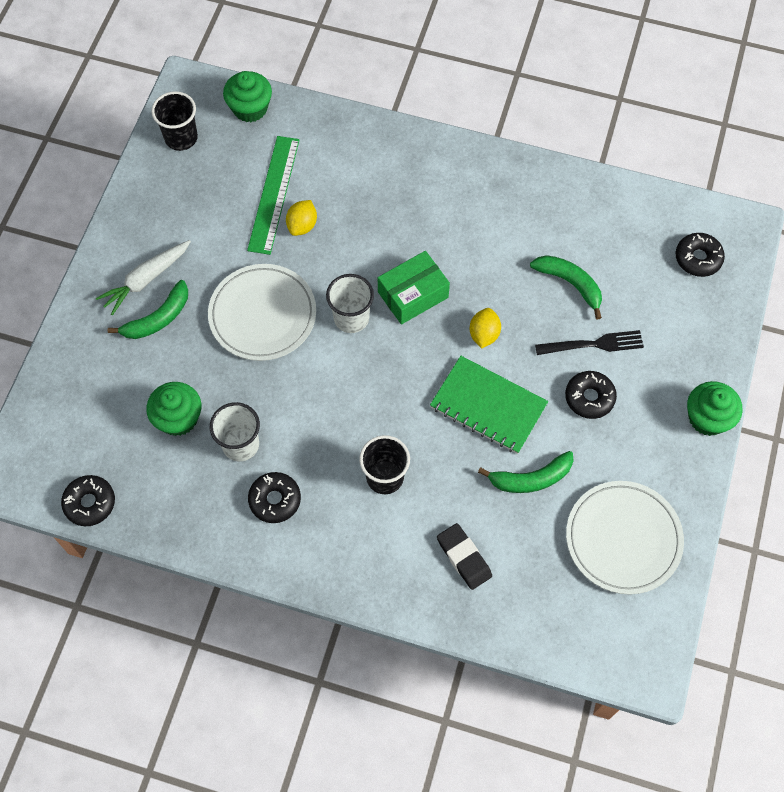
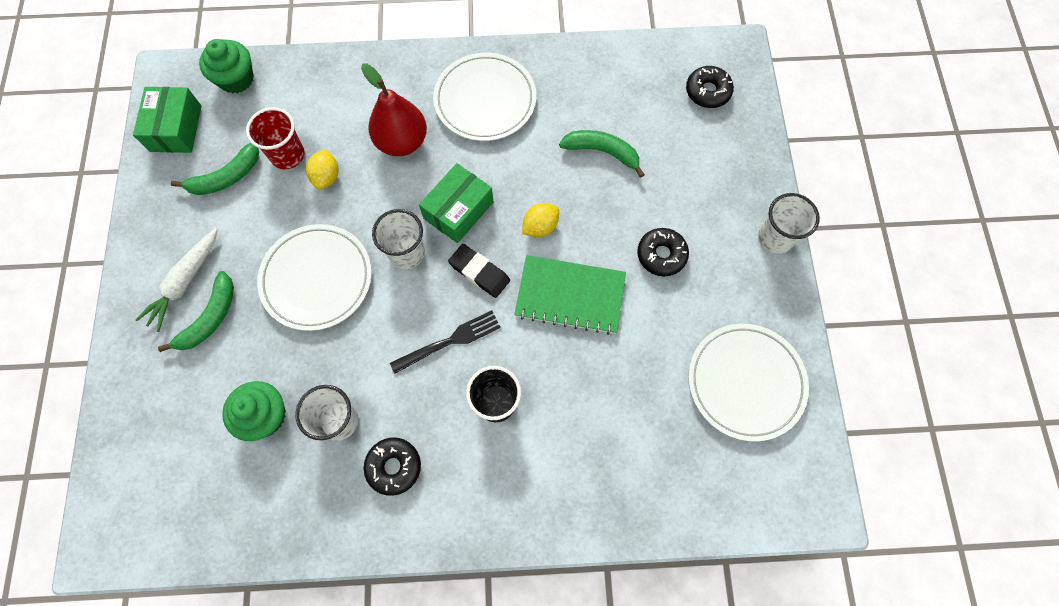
camera: 20 degrees left, 5 degrees up
black donut [61,475,115,526] -> none
black cup [151,91,198,151] -> green box [133,87,202,153]
green ruler [247,136,300,255] -> red cup [246,107,305,169]
black eraser [437,523,492,590] -> black eraser moved to [448,244,510,298]
yellow lemon [470,308,501,349] -> yellow lemon turned 60 degrees clockwise [522,203,559,237]
green banana [478,451,574,493] -> green banana moved to [171,143,259,195]
black fork [535,330,644,355] -> black fork moved to [390,310,501,374]
green cupcake [687,381,742,436] -> white cup [758,193,820,254]
none -> red pear [361,64,427,156]
none -> white plate [433,53,536,141]

